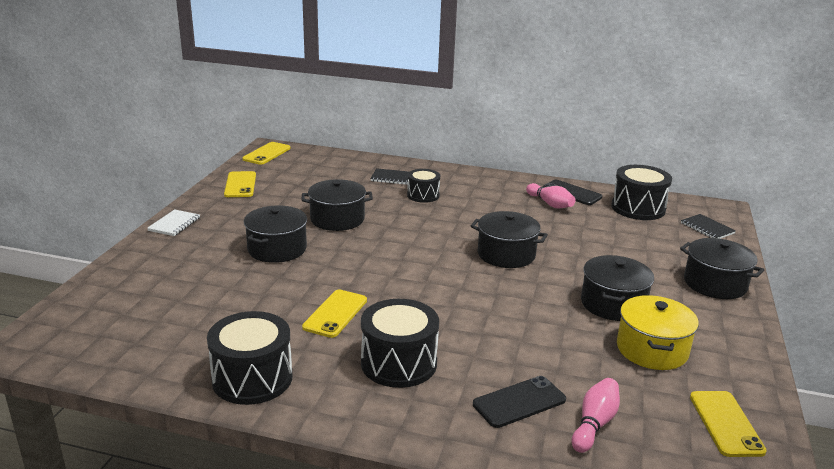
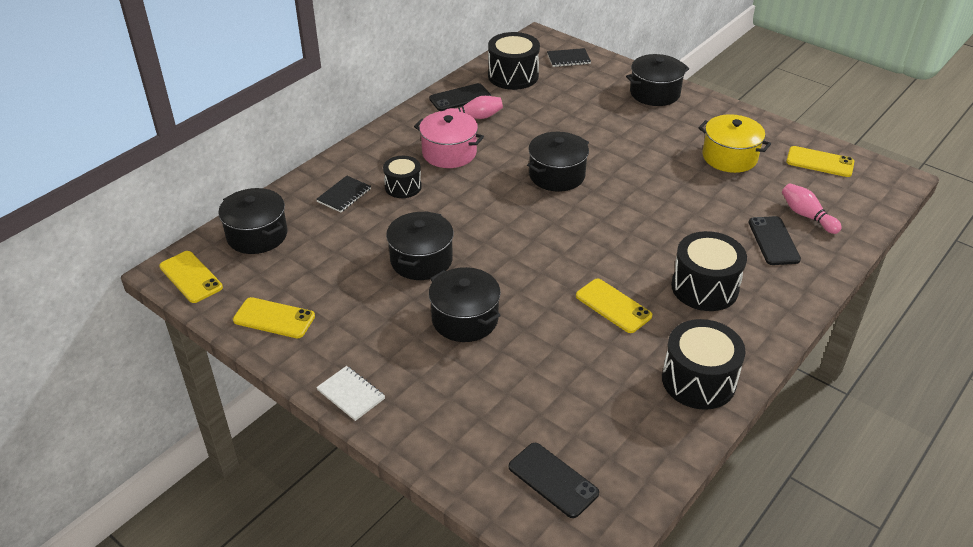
camera: 65 degrees left, 15 degrees up
black pot [581,255,654,321] -> black pot moved to [218,188,287,254]
none -> pink pot [414,110,484,168]
none -> black phone [509,443,599,518]

